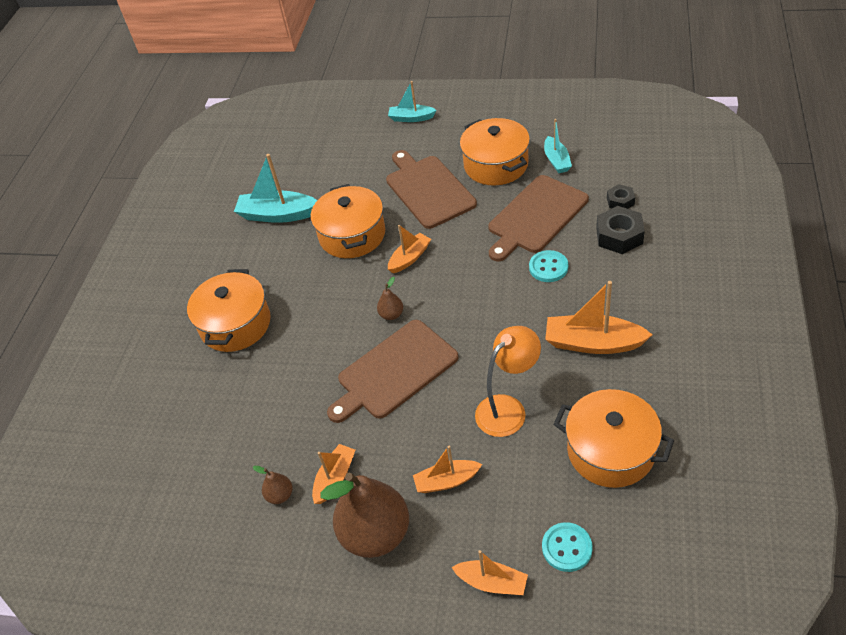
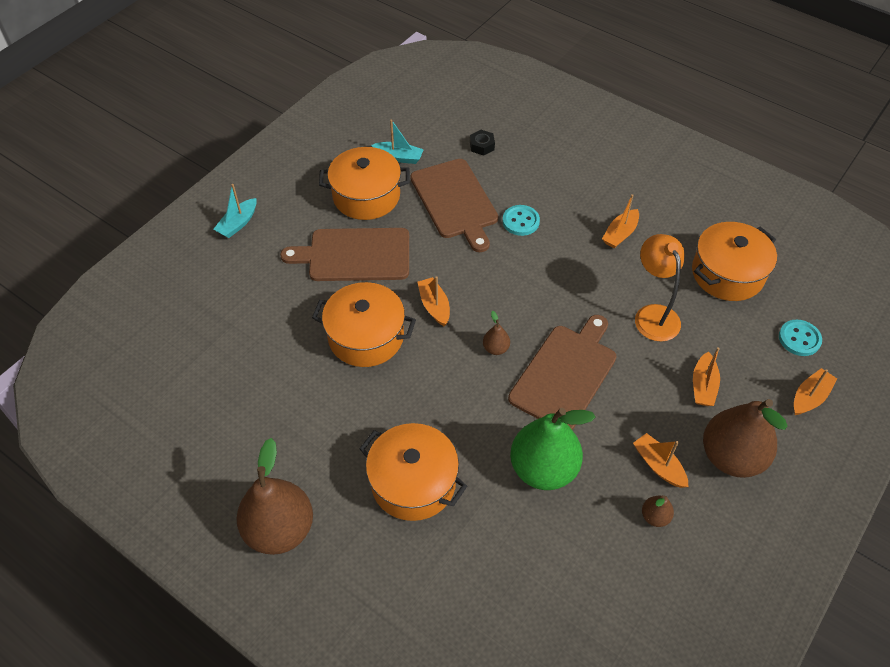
camera: 70 degrees left, 5 degrees up
turquoise boat [234,154,317,223] -> none
brown cutting board [327,320,459,423] -> brown cutting board turned 135 degrees counterclockwise [508,315,616,430]
orange boat [545,281,653,354] -> orange boat [602,194,639,248], size x0.61
black nut [596,206,645,254] -> none
none -> brown pear [237,438,313,555]
none -> green pear [510,408,595,490]

